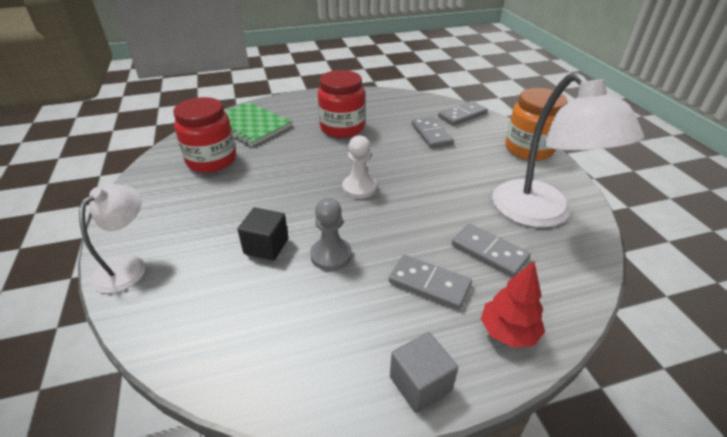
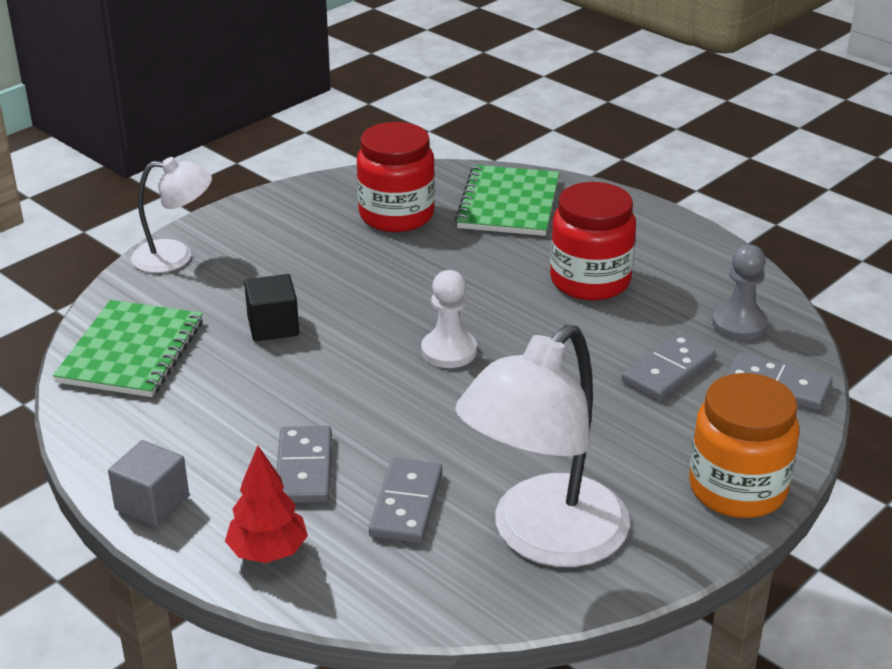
camera: 60 degrees right, 5 degrees down
grey pawn [310,198,352,271] -> grey pawn moved to [712,244,768,340]
none -> green notebook [53,300,203,397]

